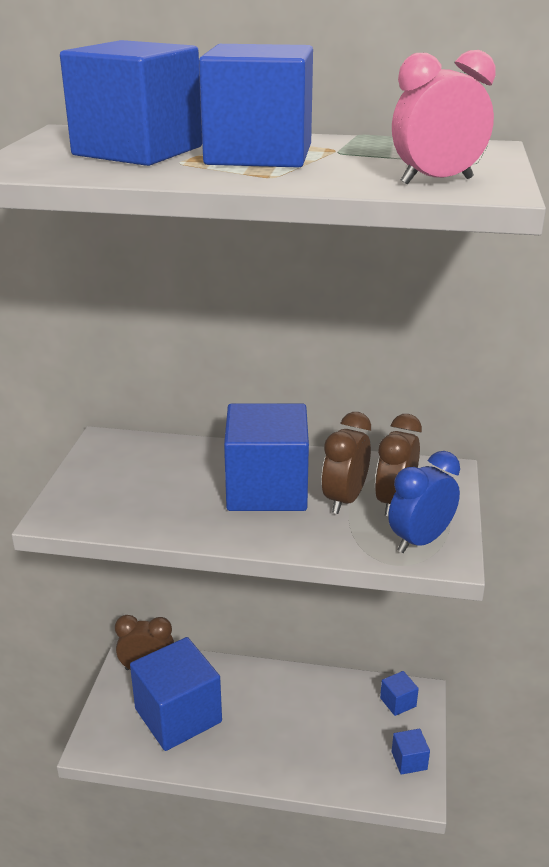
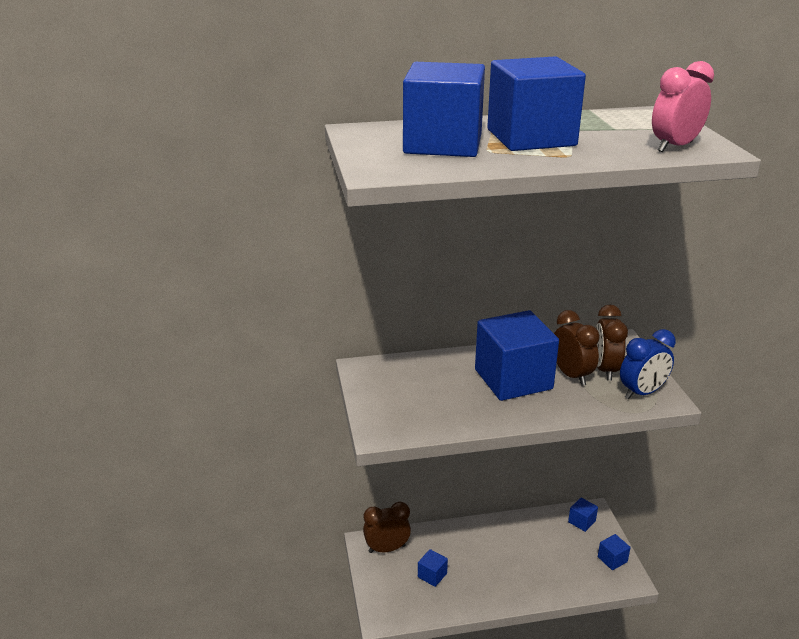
camera: 20 degrees left, 0 degrees up
blue cube [130,637,222,751] -> blue cube [418,549,448,587], size x0.41
brown clock [321,412,371,514] -> brown clock turned 150 degrees clockwise [554,310,600,386]
blue clock [388,451,460,553] -> blue clock turned 150 degrees counterclockwise [620,329,676,399]

